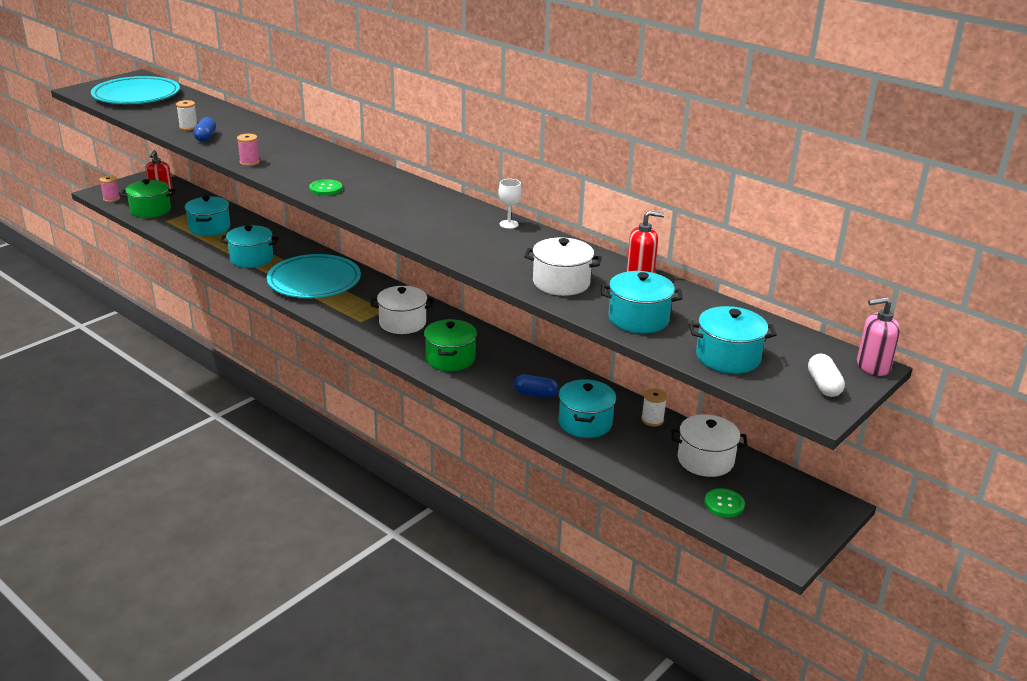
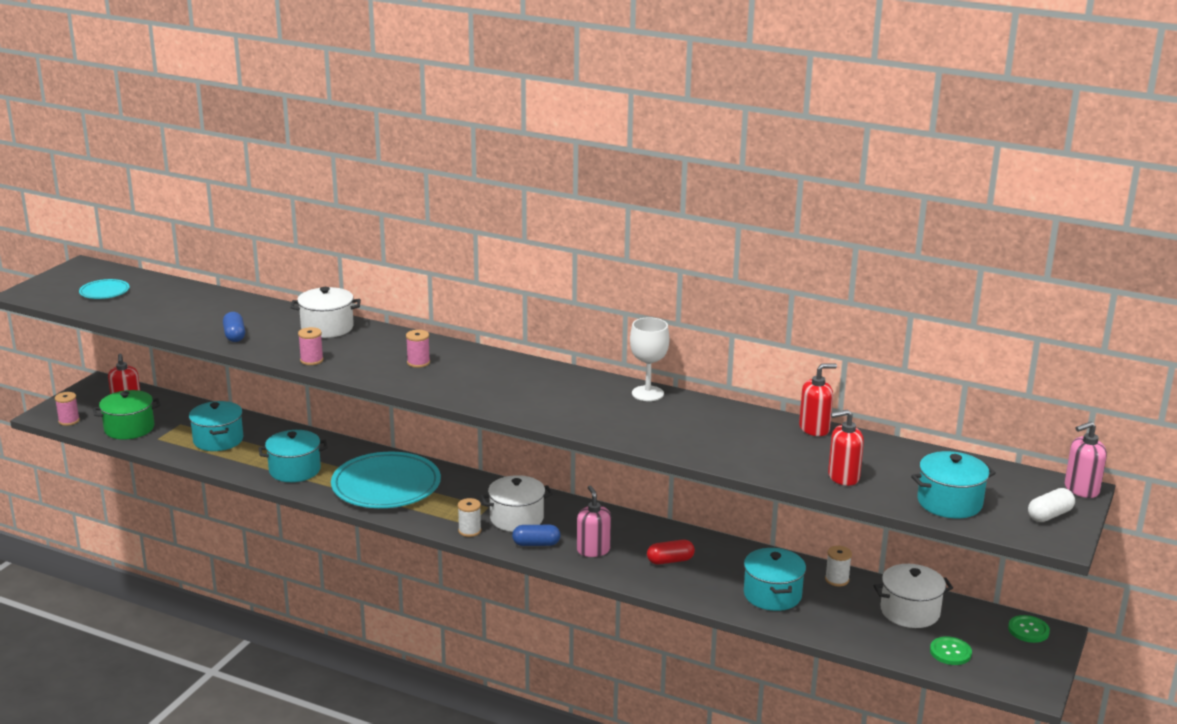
camera: 15 degrees left, 5 degrees down
turquoise plate [91,76,180,104] -> turquoise plate [79,279,130,299], size x0.47
white spool [176,100,197,130] -> white spool moved to [458,498,481,537]
green button [309,179,342,196] -> green button moved to [1008,615,1050,643]
green pot [424,319,477,371] -> pink soap dispenser [577,485,611,557]
white goblet [498,179,522,229] -> white goblet [630,317,669,401], size x1.55
blue capsule [514,375,559,398] -> blue capsule moved to [512,525,561,546]
white pot [524,238,602,296] -> white pot moved to [290,287,361,338]
turquoise pot [601,271,682,333] -> red soap dispenser [828,409,864,486]
white capsule [808,354,845,397] -> white capsule turned 75 degrees clockwise [1028,488,1075,522]
none -> pink spool [406,330,430,368]
none -> red capsule [647,539,695,565]

